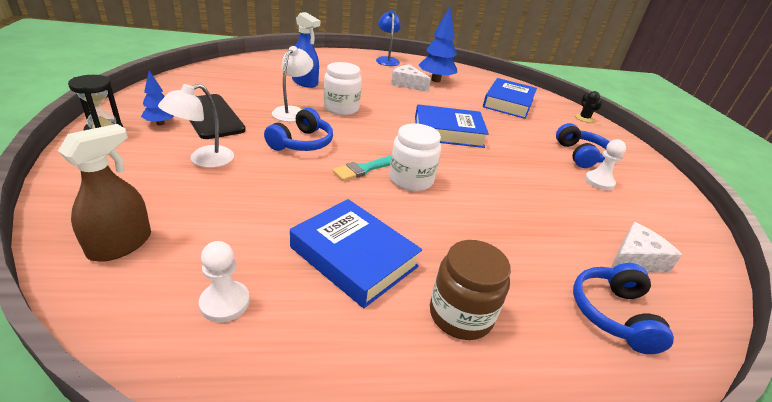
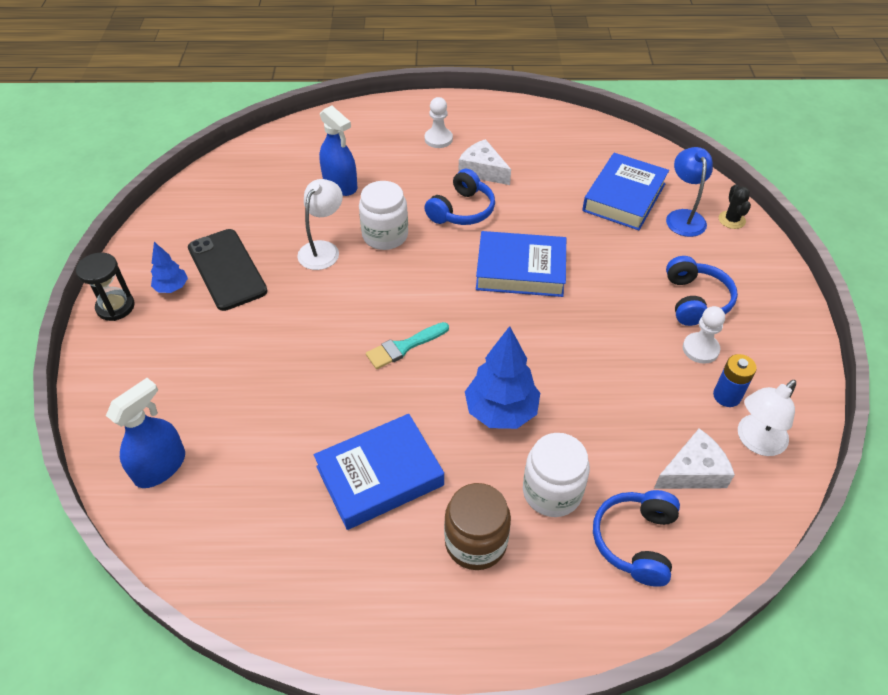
camera: 10 degrees right, 15 degrees up
brown spray bottle [58,124,151,262] -> blue spray bottle [106,378,185,488]
white lamp [158,84,234,168] -> white lamp moved to [738,380,796,456]
white pawn [199,241,250,322] -> white pawn moved to [425,97,453,148]
blue headphones [264,108,333,151] -> blue headphones moved to [425,169,495,225]
blue book [290,199,422,308] -> blue book turned 75 degrees counterclockwise [314,414,444,530]
blue lamp [376,10,401,66] -> blue lamp moved to [666,147,713,237]
white jar [389,123,441,191] -> white jar moved to [523,433,590,517]
blue tree [419,7,457,82] -> blue tree moved to [465,326,540,429]
none -> blue battery [713,354,757,407]

